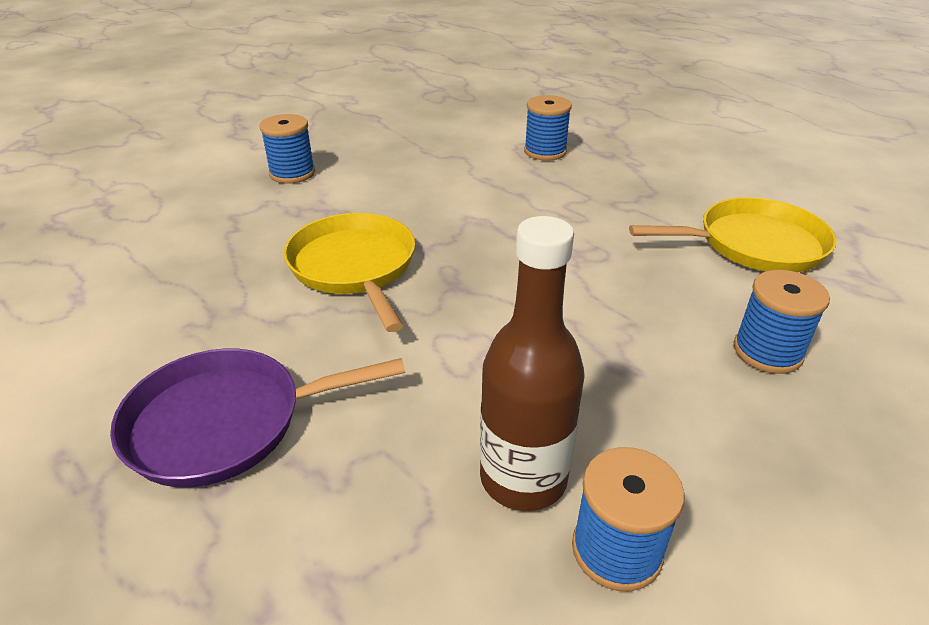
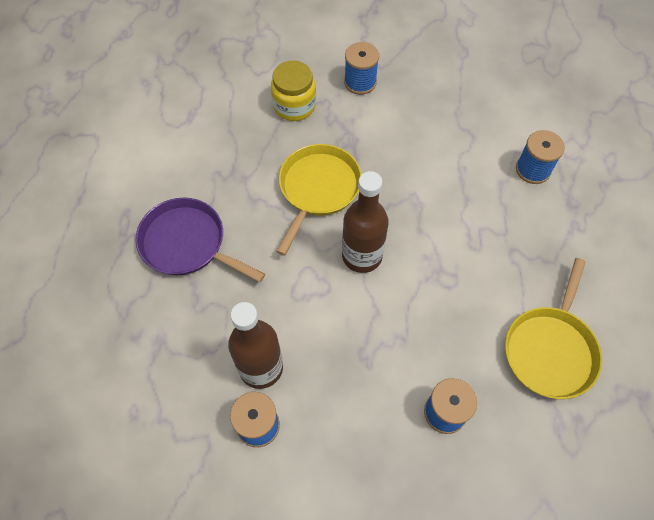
camera: 45 degrees right, 25 degrees up
yellow pan [629,197,837,272] -> yellow pan turned 75 degrees clockwise [505,258,602,399]
none -> yellow jar [271,61,316,121]
none -> brown bottle [342,171,389,273]

